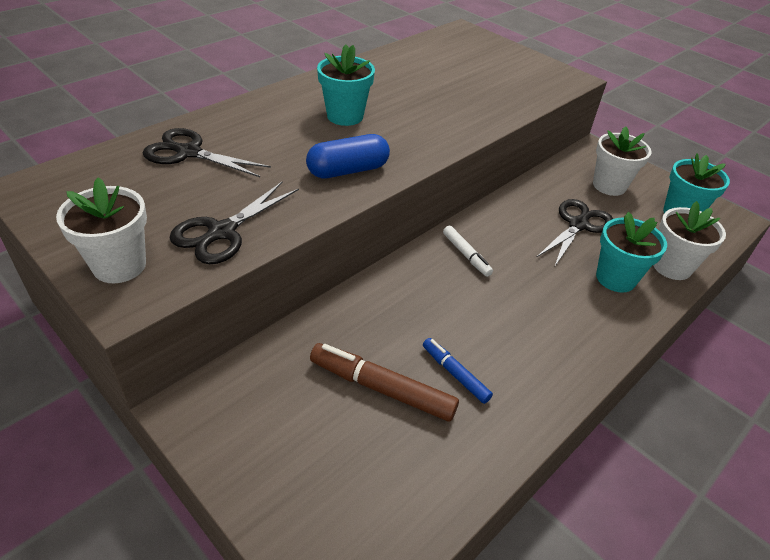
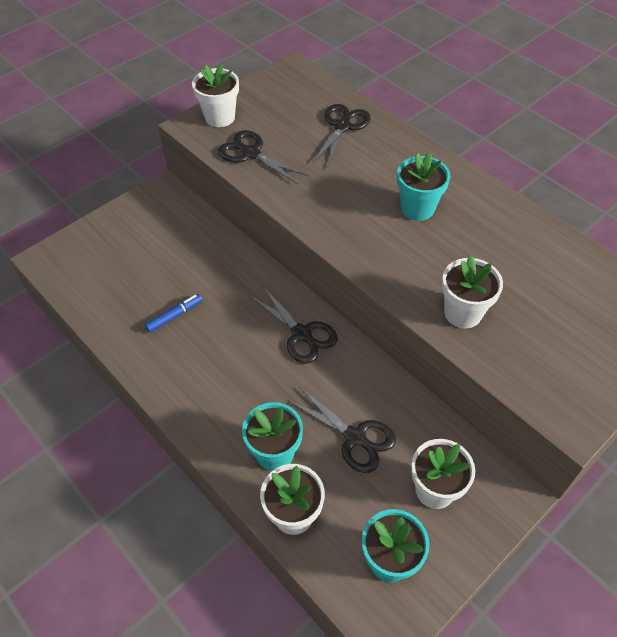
camera: 95 degrees right, 10 degrees up
blue capsule [306,134,390,179] -> none
brown marker [310,343,459,422] -> none
white marker [443,226,493,277] -> black scissors [249,287,338,364]
none -> white flower pot [442,255,503,328]

